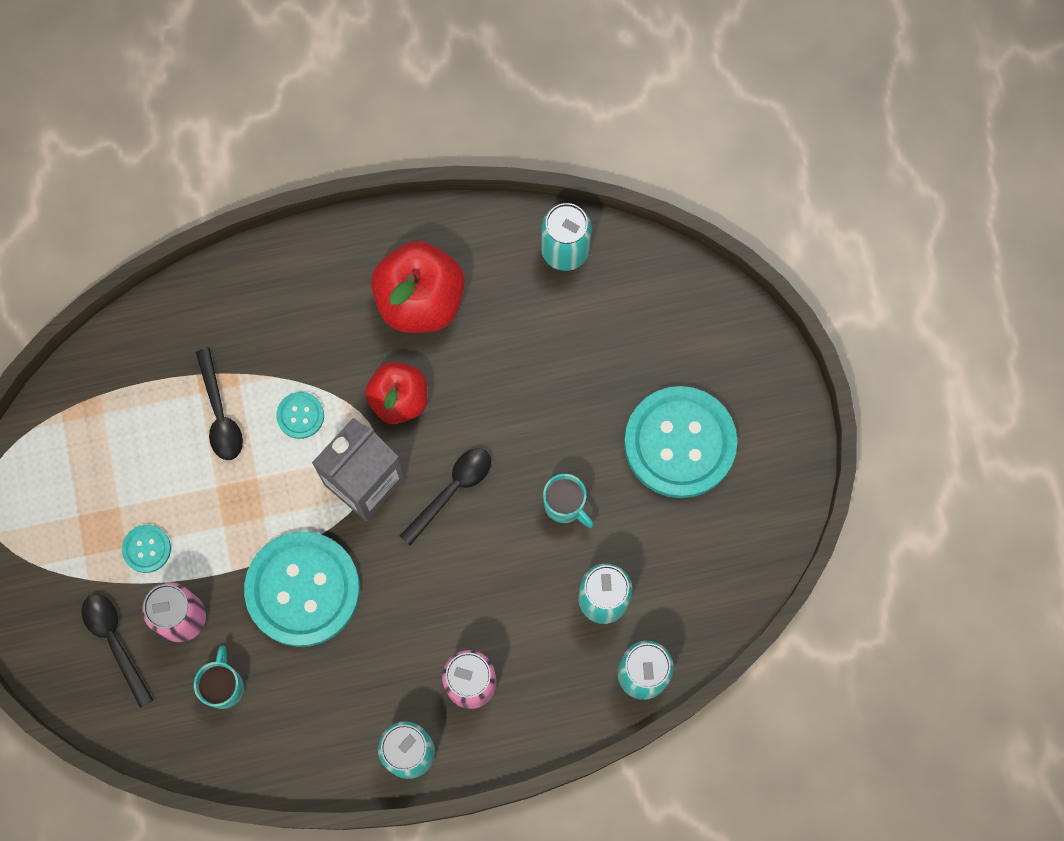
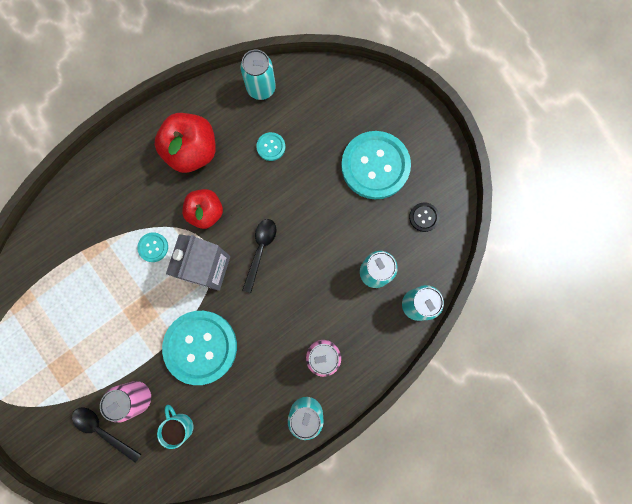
camera: 25 degrees left, 5 degrees up
turquoise button [122,525,171,573] -> turquoise button moved to [256,132,285,161]
black spoon [196,348,243,460] -> none
turquoise mug [543,474,594,528] -> none
none -> black button [409,202,439,232]

